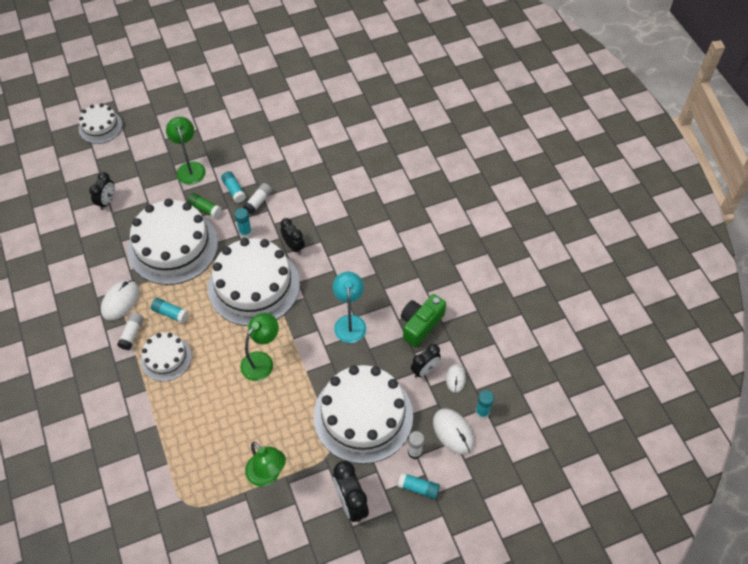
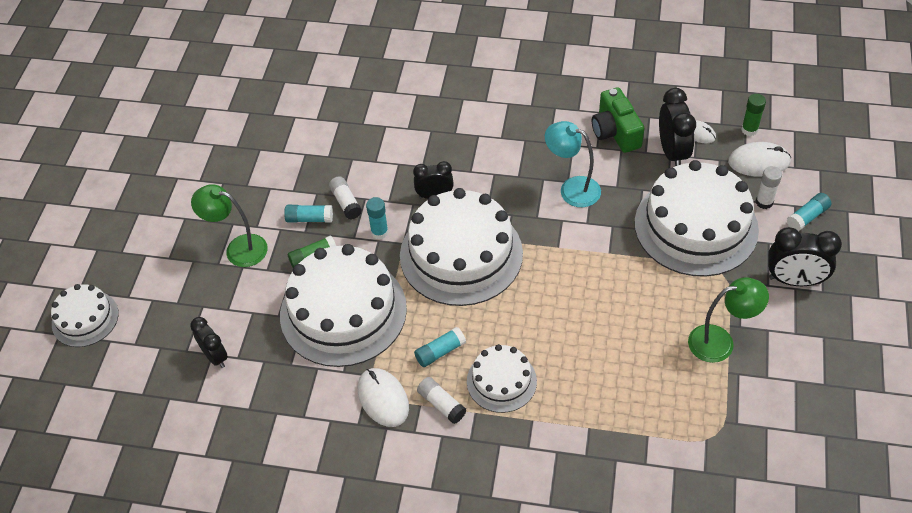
camera: 55 degrees left, 5 degrees down
green lamp [240,313,279,381] -> none
black clock [411,344,441,378] -> black clock [659,88,696,166], size x1.52
turquoise glue stick [476,390,494,419] -> green glue stick [741,94,766,136]

